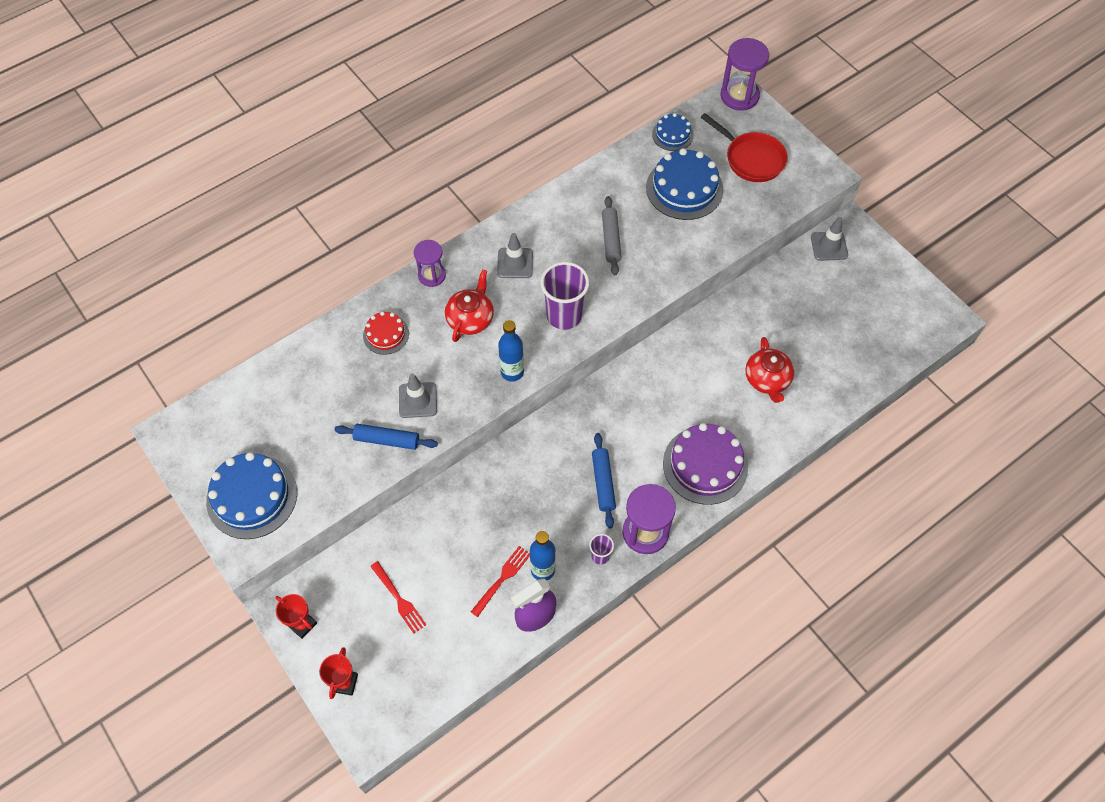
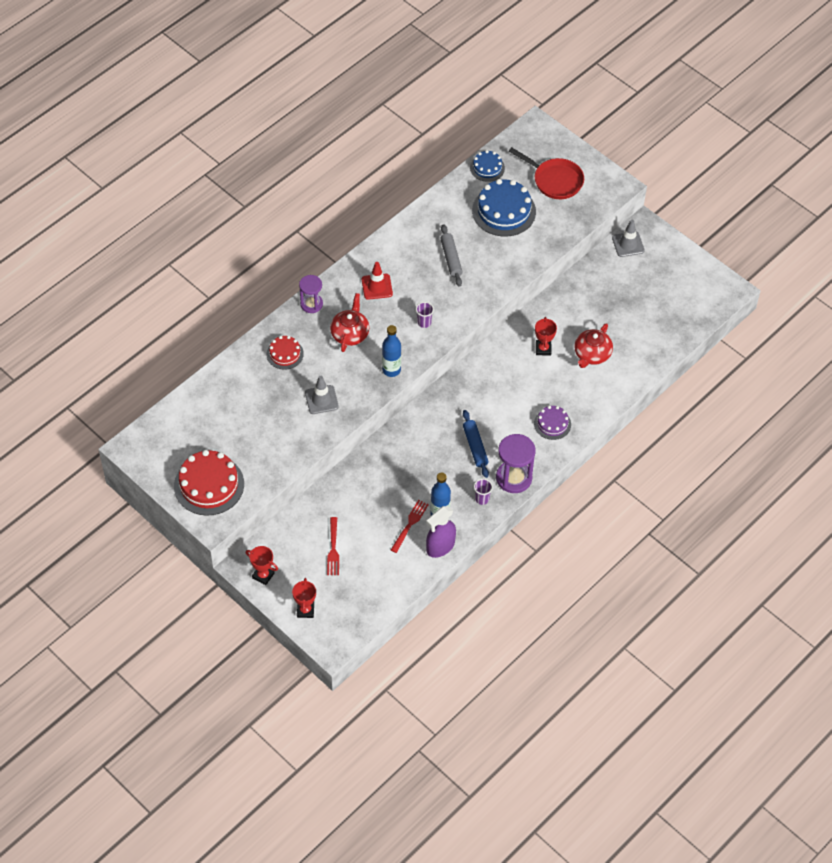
camera: 10 degrees left, 5 degrees down
blue cake [206,452,297,539] -> red cake [174,450,244,516]
blue rolling pin [334,424,438,450] -> none
red fork [370,561,426,633] -> red fork turned 45 degrees clockwise [327,517,339,575]
grey traffic cone [497,233,533,278] -> red traffic cone [362,262,393,300]
purple cup [540,262,589,330] -> purple cup [416,302,434,328], size x0.48
purple cake [663,423,748,505] -> purple cake [534,406,571,440], size x0.55
purple hourglass [720,38,769,111] -> none
red teapot [745,337,794,403] -> red teapot turned 45 degrees clockwise [574,323,613,368]
none -> red trophy [535,317,557,356]

